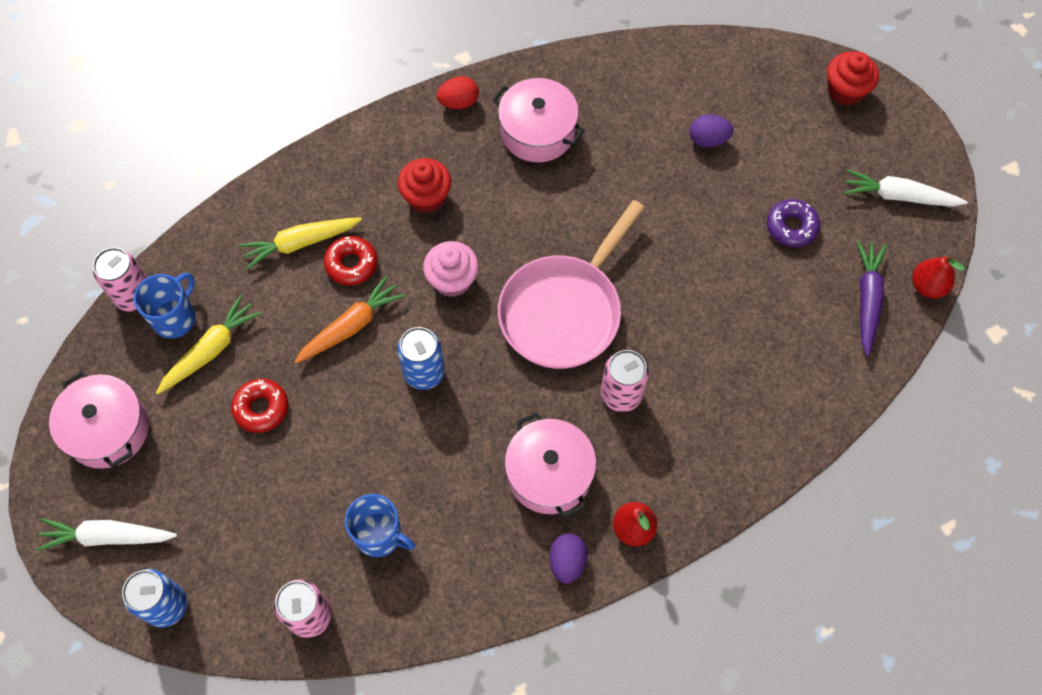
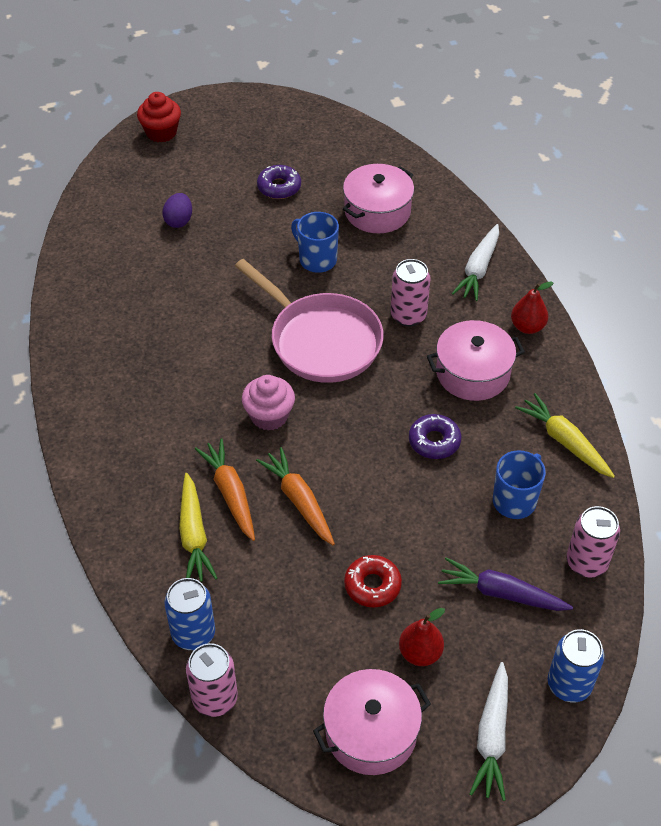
camera: 80 degrees left, 15 degrees down
blue mug [133,273,195,338] -> blue mug moved to [291,212,339,273]
yellow carrot [156,295,262,394] -> yellow carrot moved to [515,393,615,478]
red donut [324,236,378,285] -> orange carrot [195,439,255,541]
blue can [397,327,445,390] -> blue can moved to [164,578,215,650]
red cupcake [398,158,451,213] -> none
red egg [437,76,479,109] -> none
pink pot [492,78,585,162] -> pink pot moved to [343,164,414,233]
purple egg [550,533,588,584] -> none
white carrot [844,169,968,207] -> white carrot moved to [452,224,499,301]
purple carrot [857,240,887,356] -> purple carrot moved to [438,557,573,611]
red pear [912,256,965,299] -> red pear moved to [399,608,445,666]
none -> purple donut [409,414,461,459]

